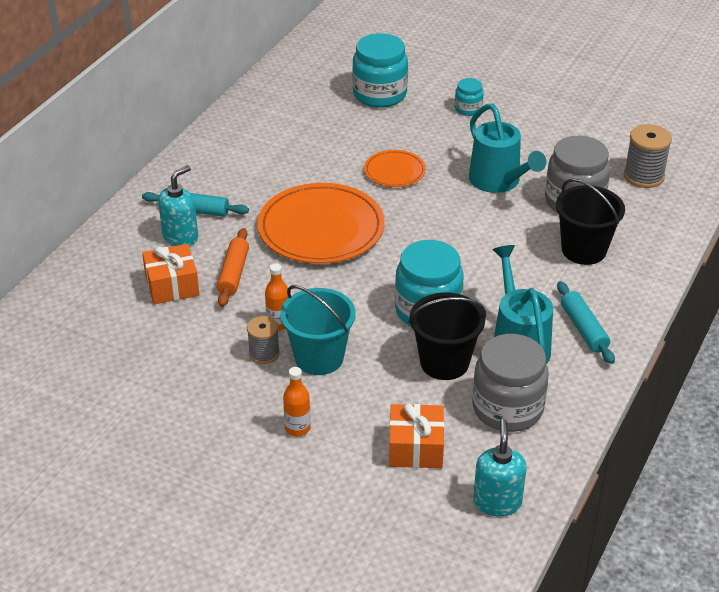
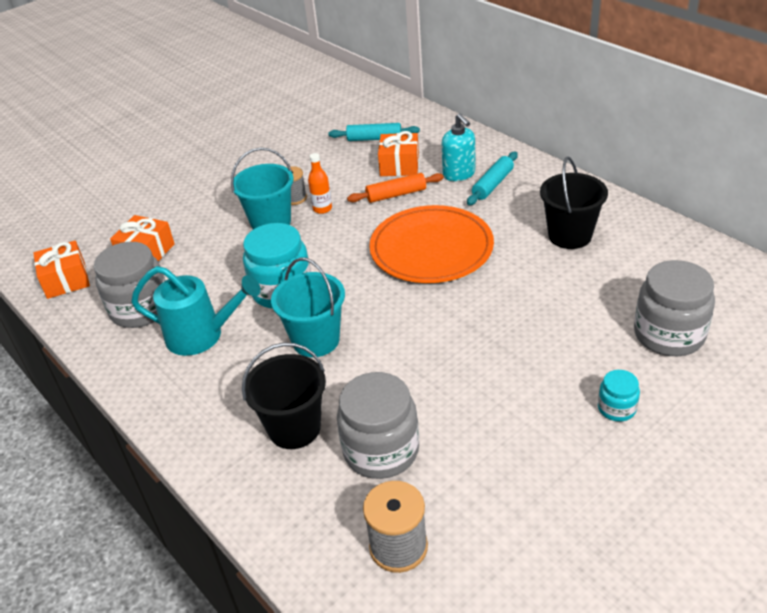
camera: 115 degrees right, 0 degrees up
orange rolling pin [217,228,249,307] -> orange rolling pin turned 45 degrees counterclockwise [347,173,444,203]
orange bottle [283,367,311,436] -> none
turquoise jar [352,33,408,108] -> grey jar [634,260,715,356]
orange plate [364,150,426,187] -> none
black bucket [408,292,486,380] -> black bucket moved to [540,157,608,249]
turquoise watering can [469,104,546,193] -> none
turquoise soap dispenser [473,419,527,516] -> orange gift [33,241,90,299]
turquoise rolling pin [557,281,615,364] -> turquoise rolling pin moved to [328,123,420,141]
none -> turquoise bucket [271,257,345,357]

